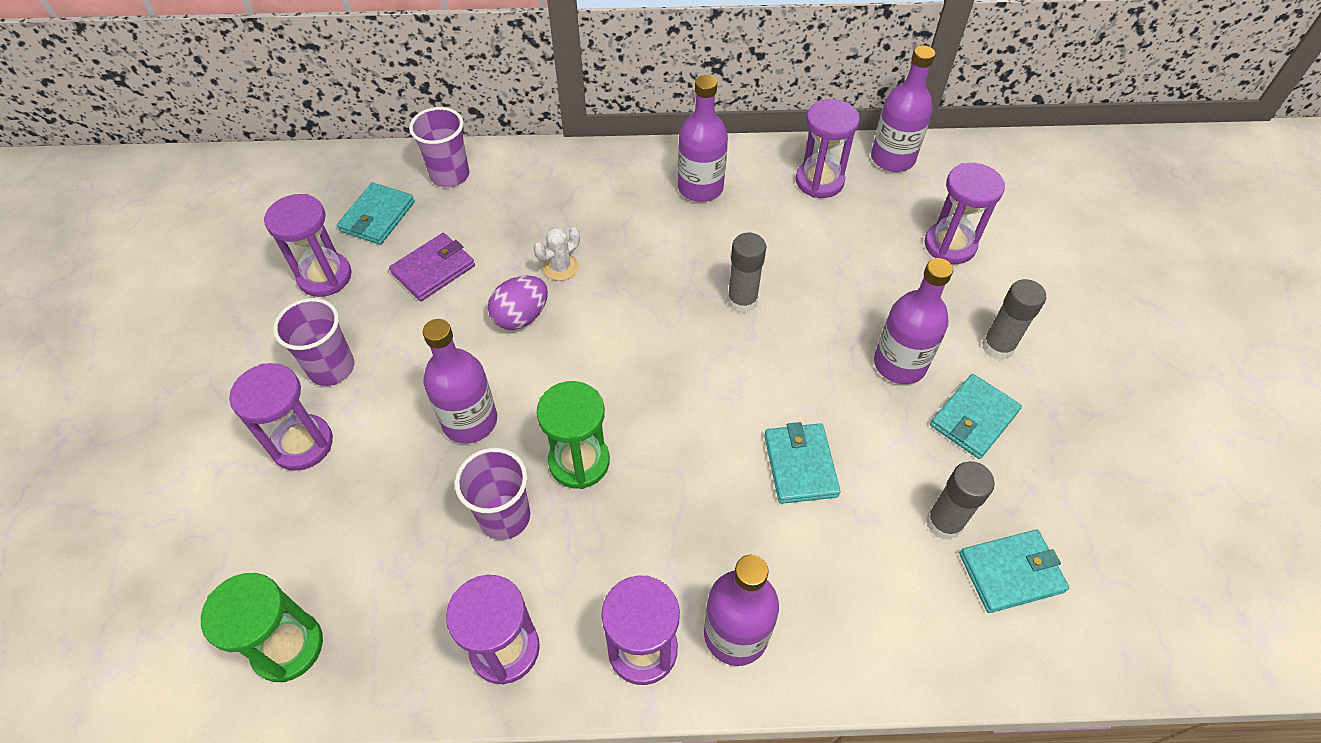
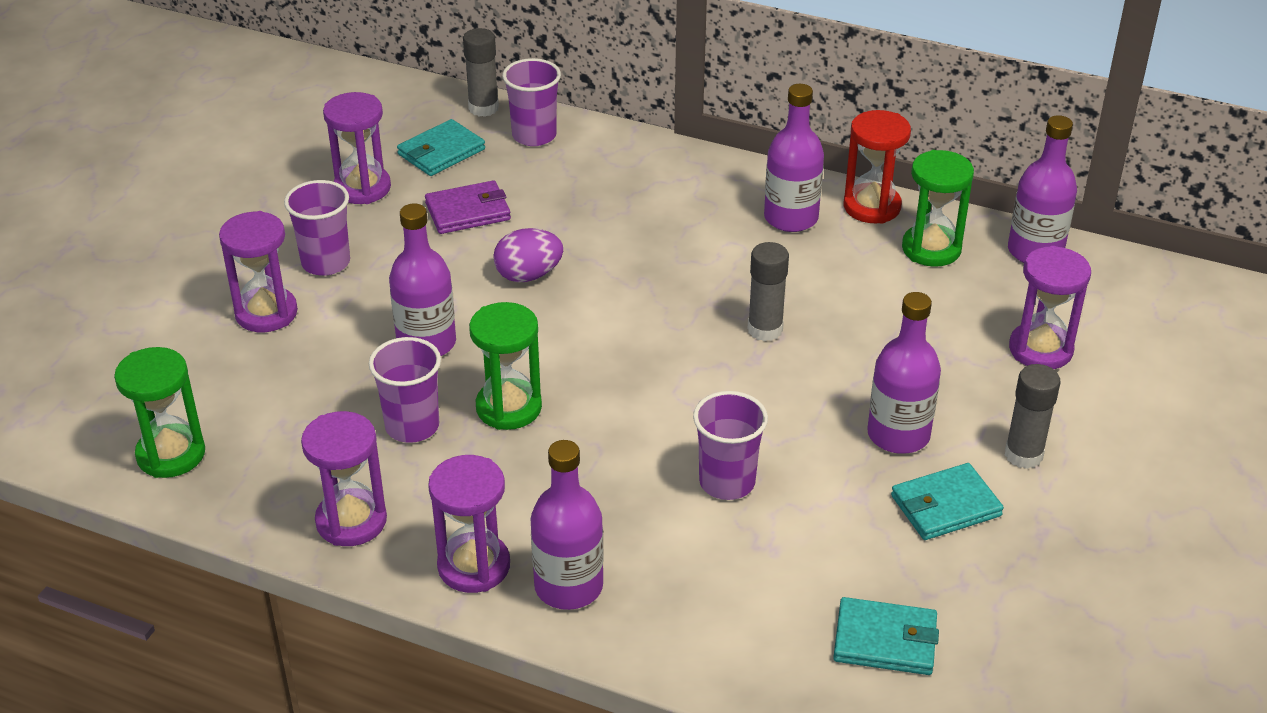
camera: 25 degrees right, 15 degrees down
white cactus [534,227,580,281] -> none
turquoise wallet [764,422,841,504] -> purple cup [693,391,768,500]
purple hourglass [796,99,860,198] -> green hourglass [902,150,974,267]
grey glue stick [926,461,995,540] -> grey glue stick moved to [463,28,499,117]
none -> red hourglass [844,110,911,224]

